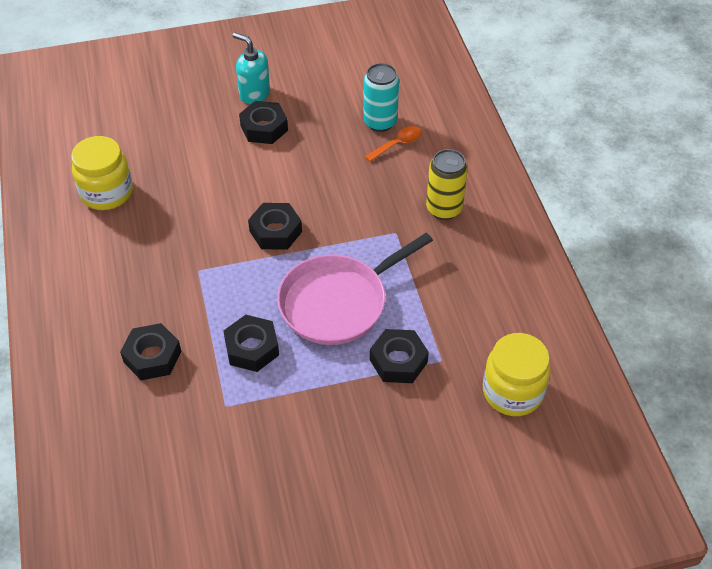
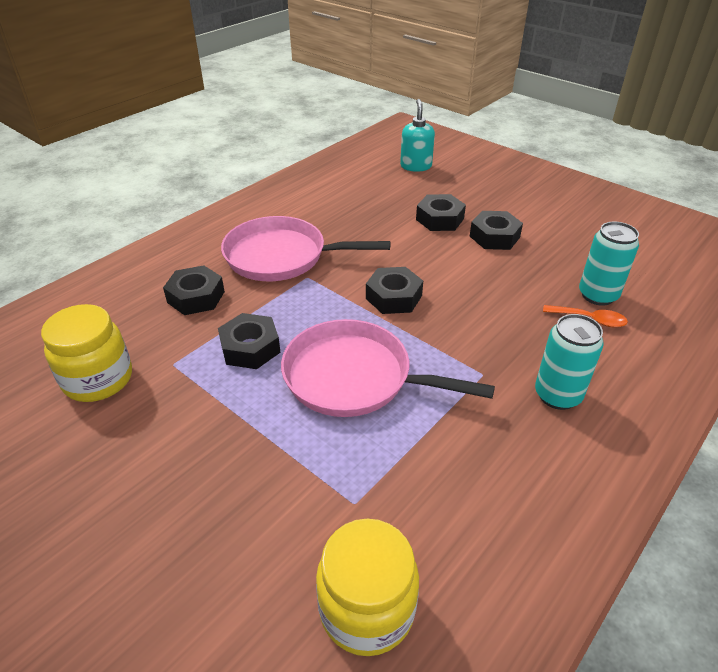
camera: 55 degrees right, 10 degrees down
yellow jar [71,136,133,210] -> yellow jar moved to [41,304,132,402]
turquoise soap dispenser [232,32,270,104] -> turquoise soap dispenser moved to [400,99,435,172]
black nut [370,329,429,383] -> black nut moved to [416,194,466,231]
yellow can [426,149,468,220] -> turquoise can [535,314,604,410]
none -> pink pan [221,216,390,281]

